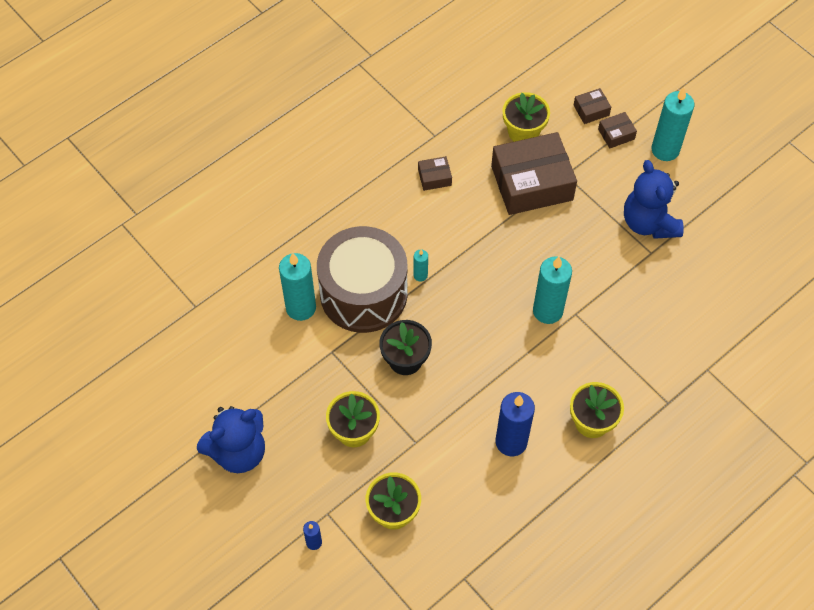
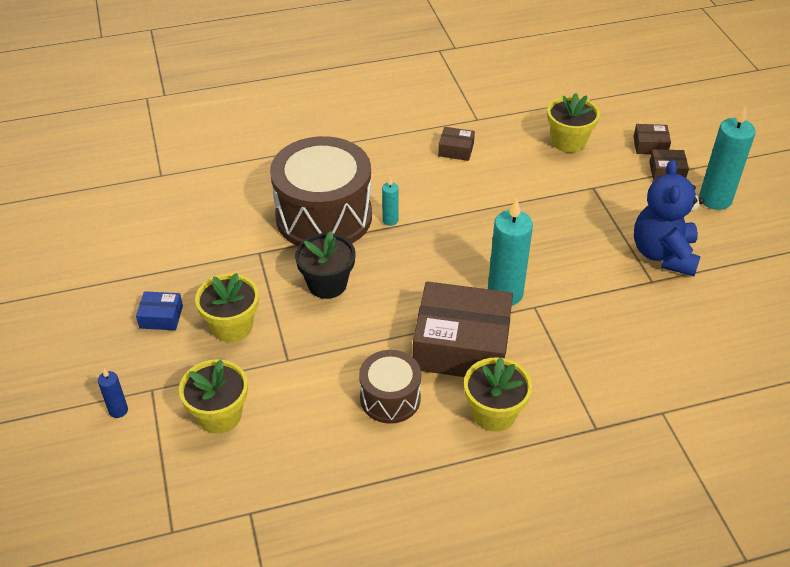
camera: 25 degrees right, 15 degrees down
blue teddy bear [197,406,265,473] -> none
turquoise candle [279,253,316,321] -> none
brown box [491,132,577,215] -> brown box moved to [413,281,513,377]
blue candle [496,392,535,456] -> brown drum [359,350,421,424]
none -> blue box [136,291,183,330]

